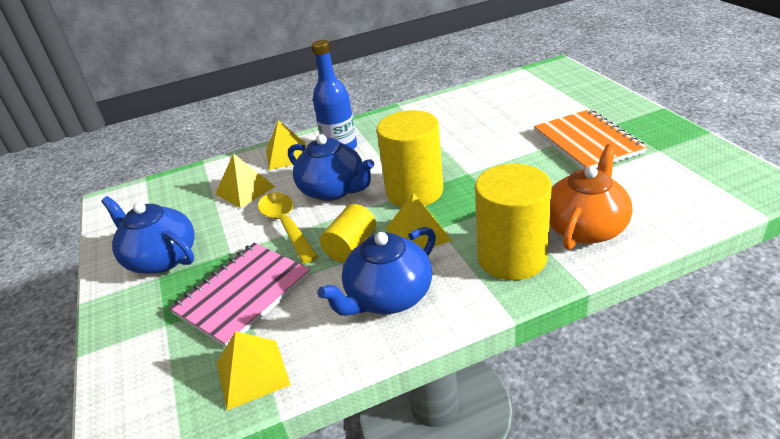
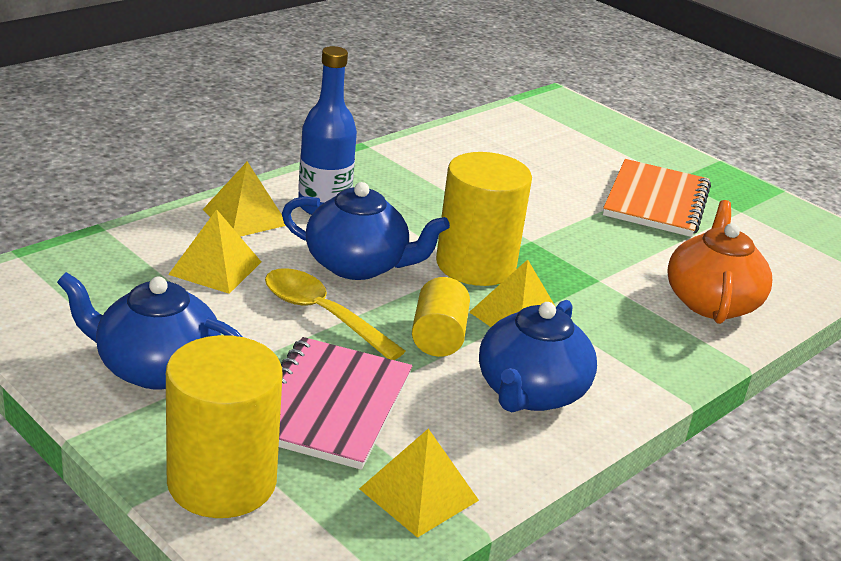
camera: 30 degrees left, 5 degrees down
yellow cylinder [475,164,552,280] -> yellow cylinder moved to [166,335,282,518]
orange notebook [534,109,647,169] -> orange notebook turned 60 degrees clockwise [603,159,711,237]

